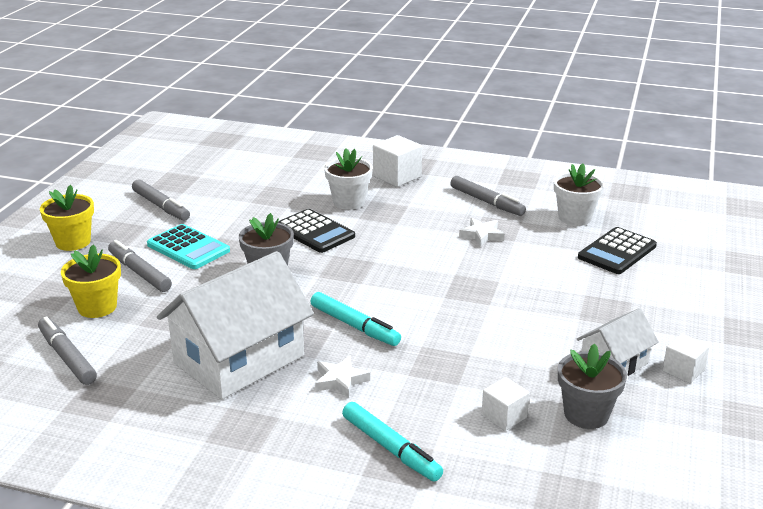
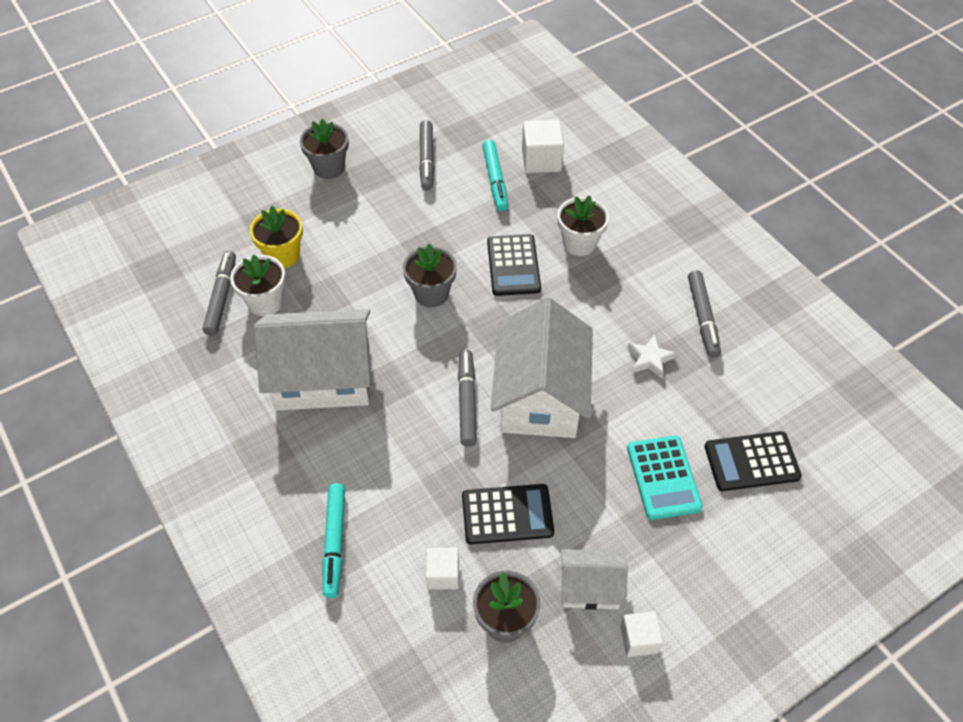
camera: 40 degrees right, 25 degrees up
yellow flower pot [40,185,94,251] -> grey flower pot [300,118,349,179]
grey marker [108,240,172,292] -> grey marker moved to [458,350,477,447]
turquoise calculator [147,224,230,269] -> turquoise calculator moved to [627,435,703,520]
turquoise marker [310,292,401,346] -> turquoise marker moved to [482,140,508,212]
white star [315,356,370,398] -> none
white cube [373,135,422,187] -> white cube moved to [522,120,564,173]
white flower pot [554,163,604,226] -> white flower pot moved to [230,255,286,316]
none -> black calculator [462,484,554,544]
none -> white house [491,298,593,438]

